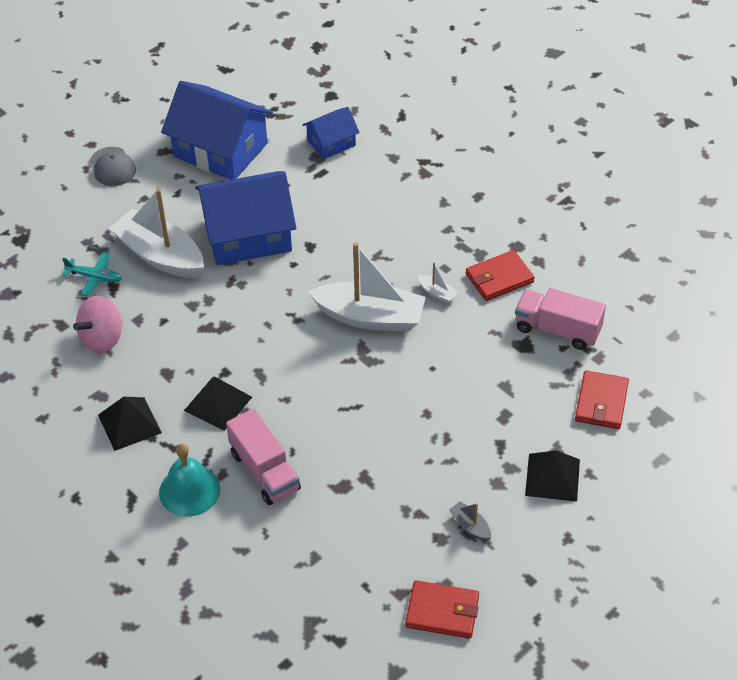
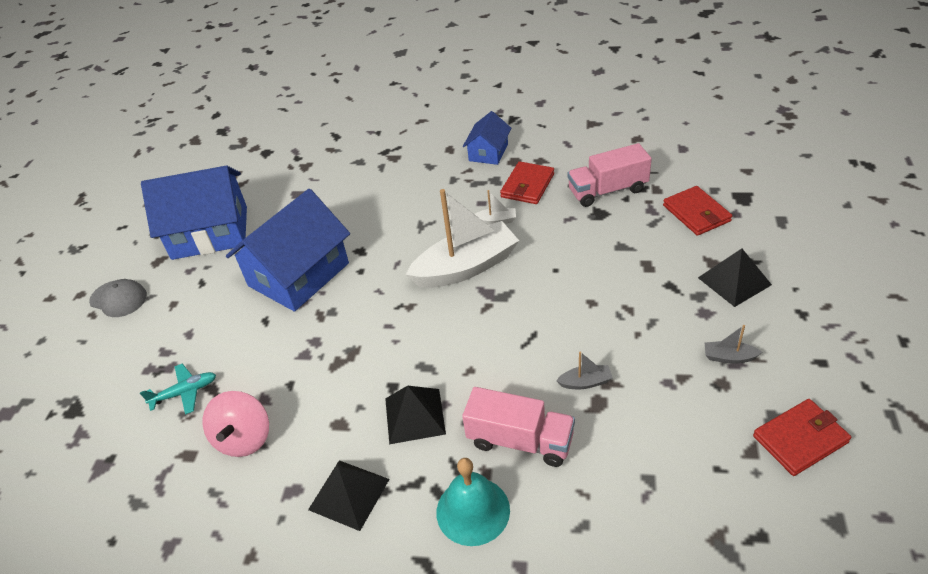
camera: 35 degrees left, 5 degrees down
white boat [109,188,204,278] -> none
blue house [303,107,360,159] -> blue house moved to [463,111,511,165]
none -> grey boat [556,352,613,389]

